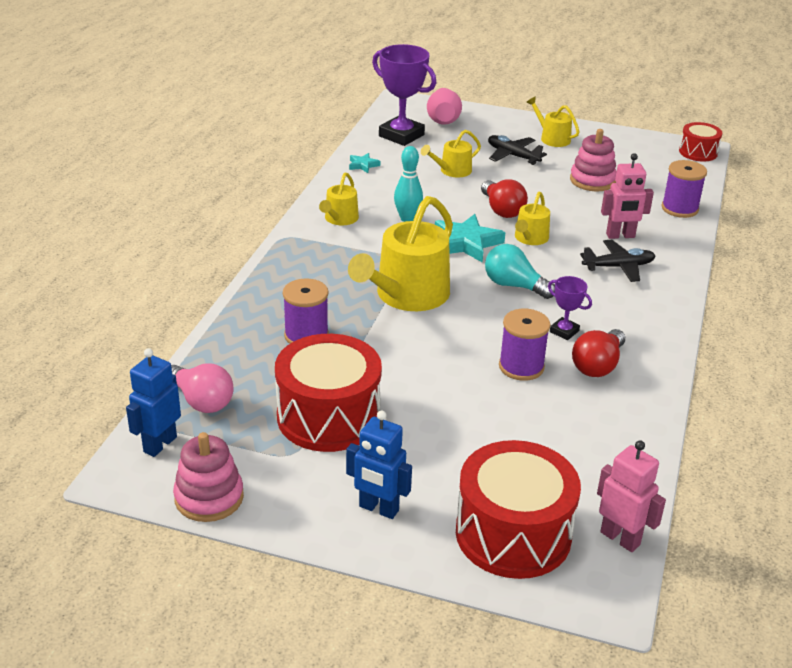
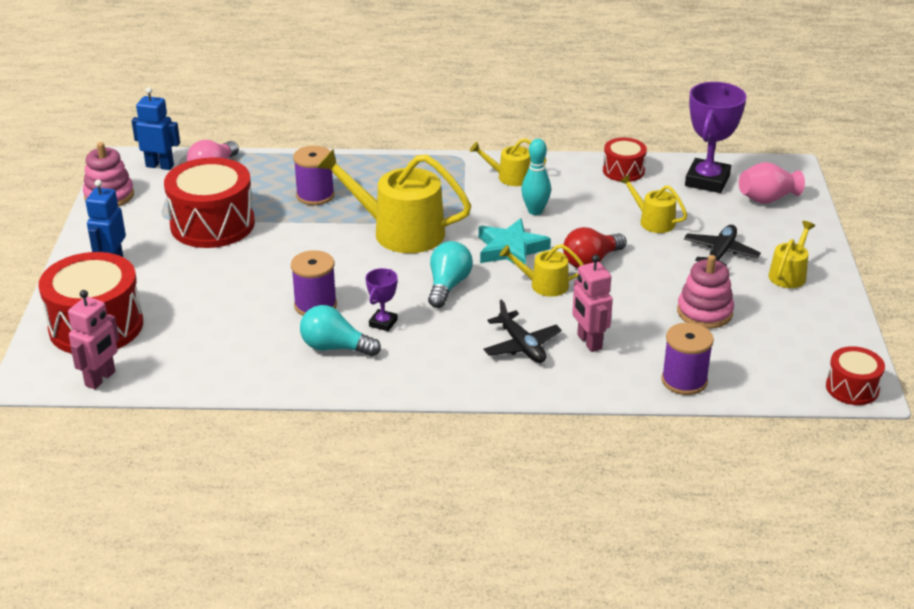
camera: 75 degrees right, 0 degrees up
turquoise star [349,153,380,173] -> red drum [603,138,647,182]
red light bulb [572,329,625,377] -> turquoise light bulb [300,305,381,357]

